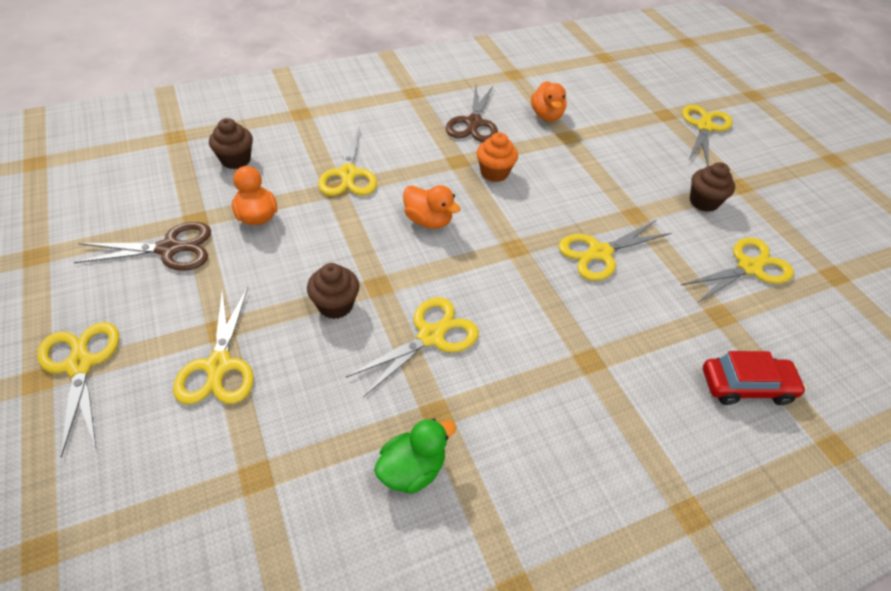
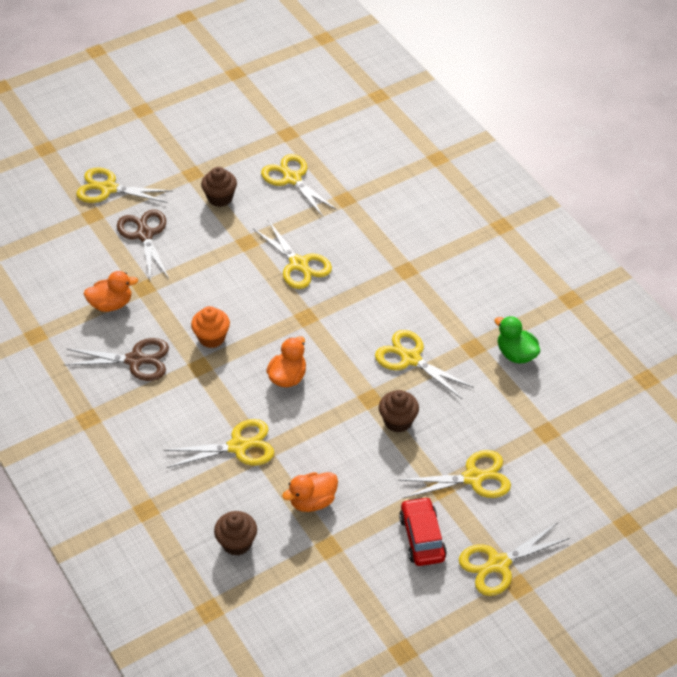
camera: 95 degrees left, 0 degrees up
brown scissors [74,222,211,271] -> brown scissors moved to [117,209,169,282]
red car [703,351,807,405] -> red car moved to [399,497,447,566]

